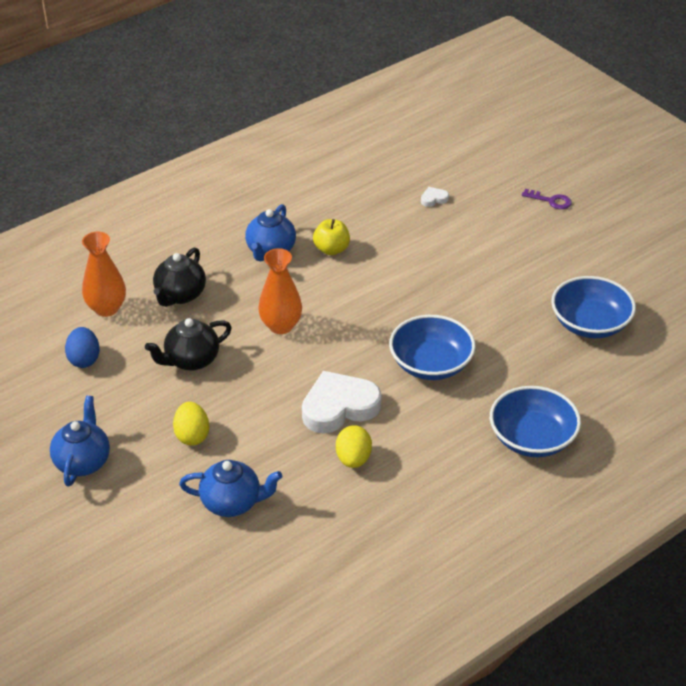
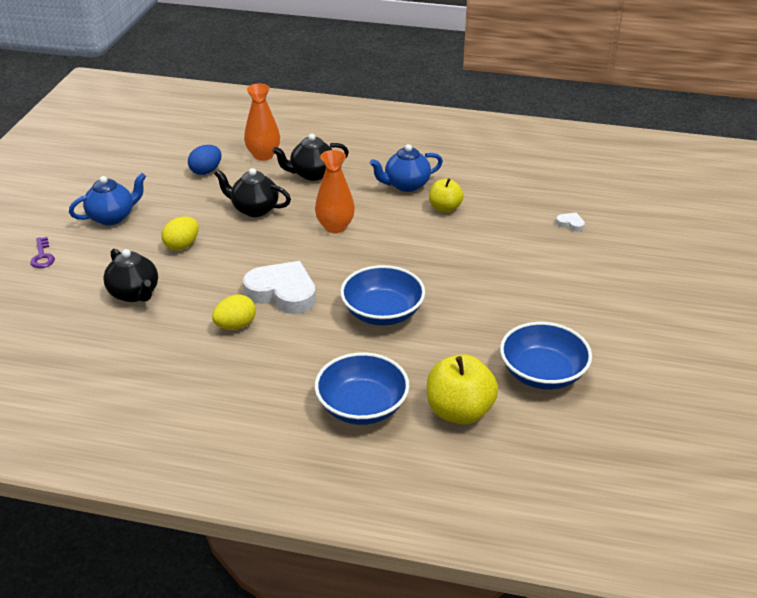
camera: 50 degrees right, 5 degrees down
blue teapot [179,460,282,517] -> black teapot [103,249,158,302]
purple key [522,189,572,209] -> purple key moved to [30,237,55,268]
none -> yellow apple [427,354,498,425]

